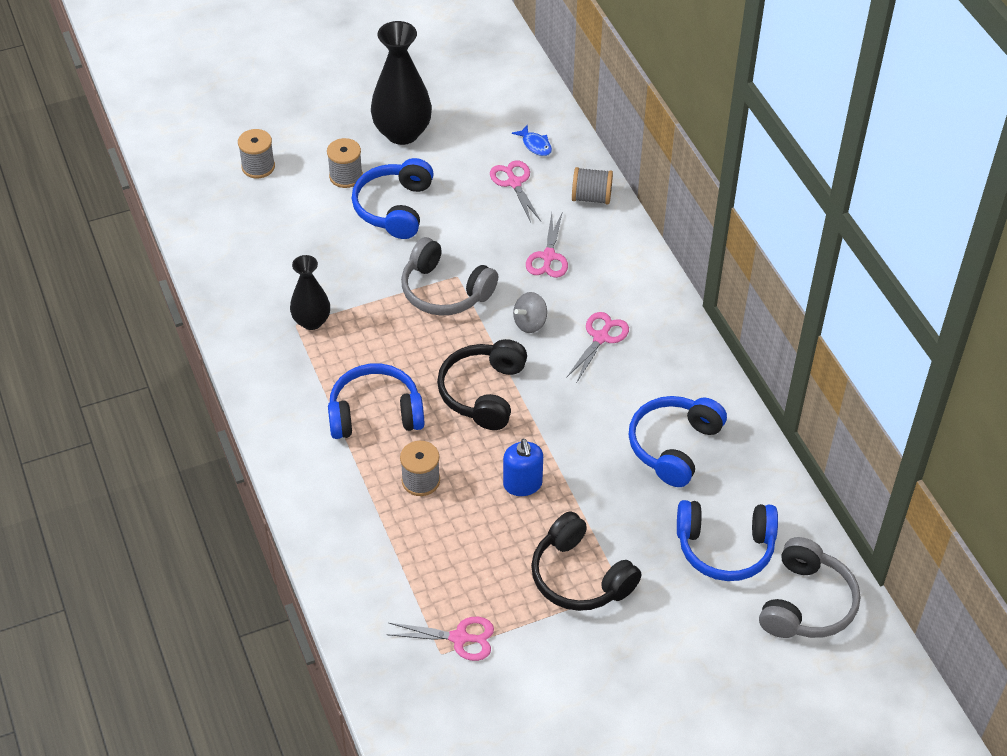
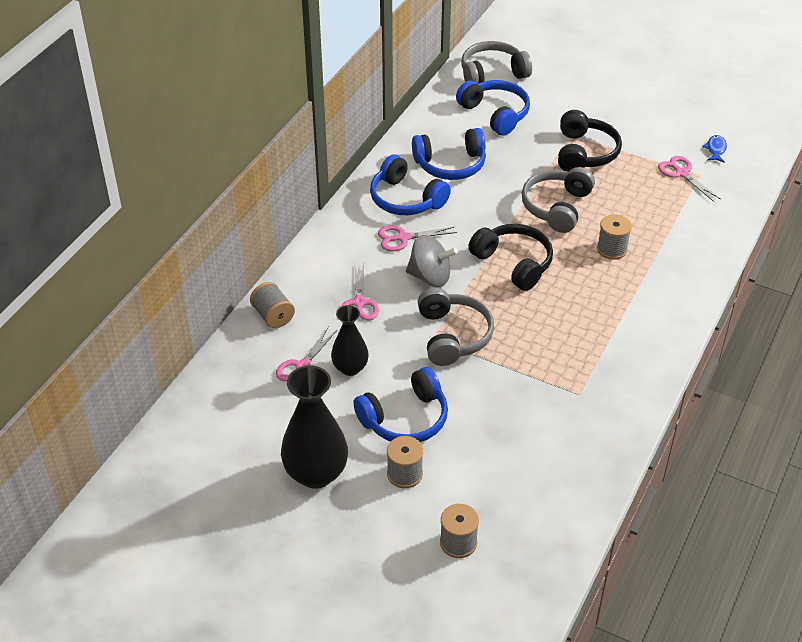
camera: 130 degrees left, 5 degrees down
black vase [290,255,330,330] -> black vase moved to [331,305,369,376]
blue headphones [328,363,425,439] -> blue headphones moved to [370,154,451,215]
black headphones [437,339,527,430] -> black headphones turned 105 degrees counterclockwise [468,224,553,291]
blue soap dispenser [503,439,543,496] -> grey headphones [522,167,595,233]
blue fish [512,125,552,156] -> blue fish moved to [703,135,727,163]
grey spinning top [513,292,547,333] -> grey spinning top [406,235,458,287], size x1.54
pink scissors [526,211,568,278] -> pink scissors turned 120 degrees clockwise [341,263,379,320]

